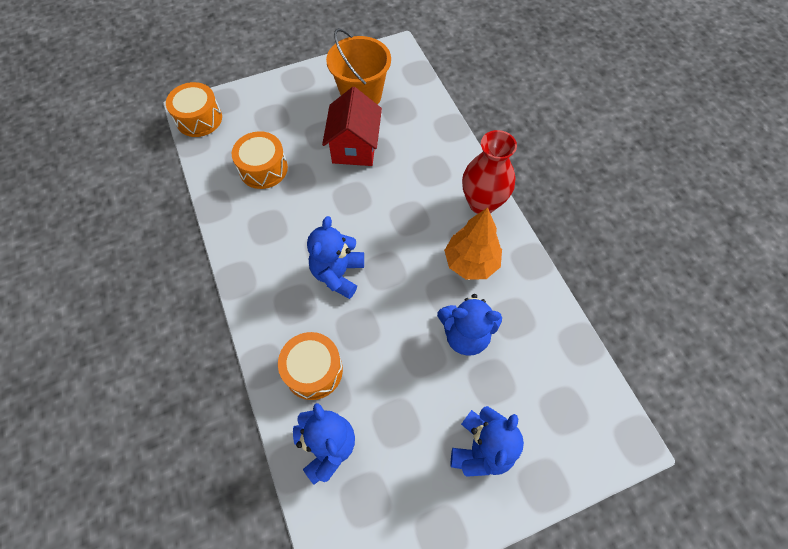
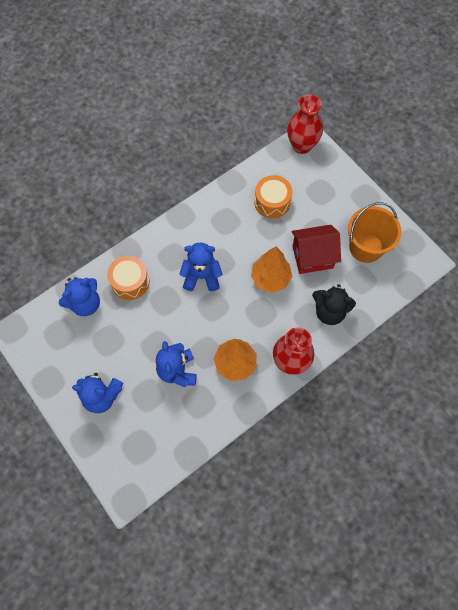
camera: 75 degrees right, 5 degrees up
orange drum [166,82,222,137] -> red vase [287,95,323,154]
none -> orange tree [251,247,292,293]
none -> black teddy bear [312,284,356,325]

